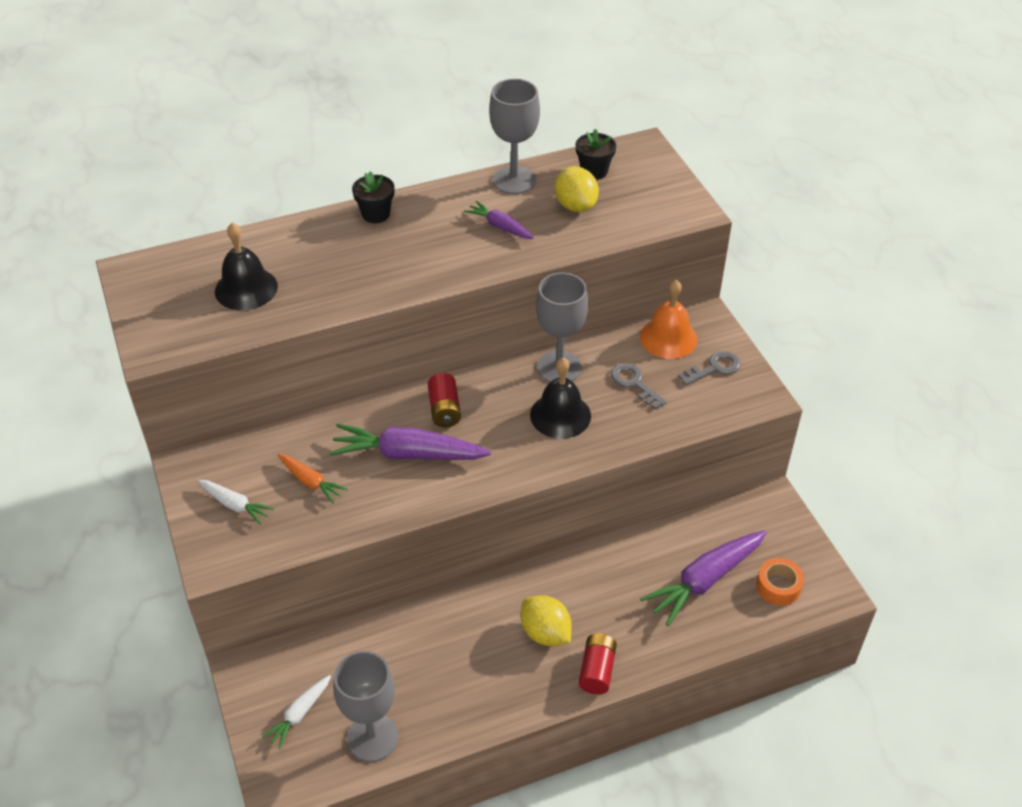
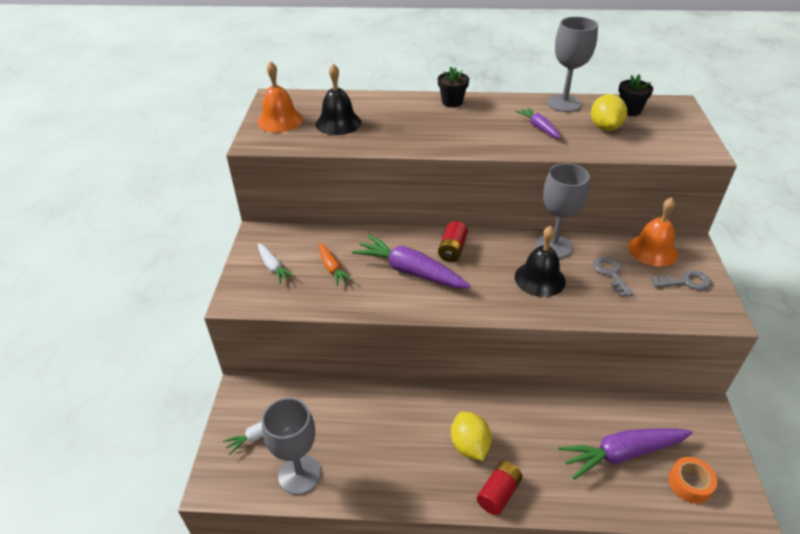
camera: 25 degrees right, 5 degrees down
none -> orange bell [257,61,303,132]

